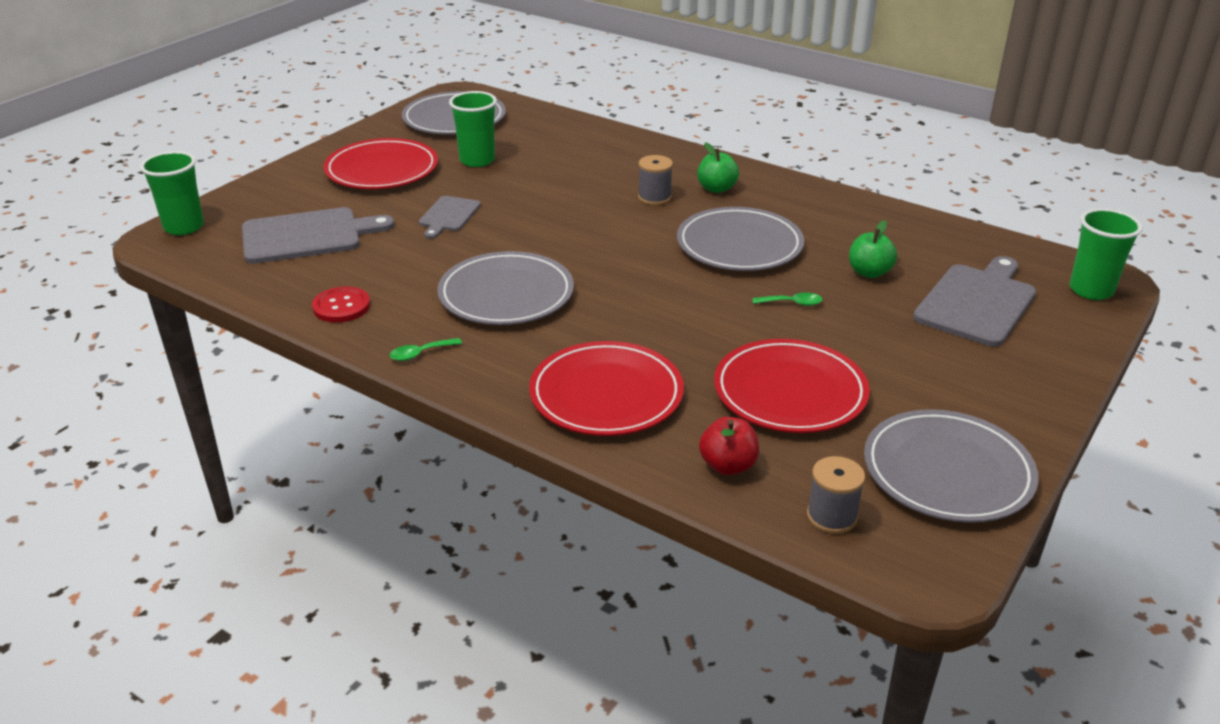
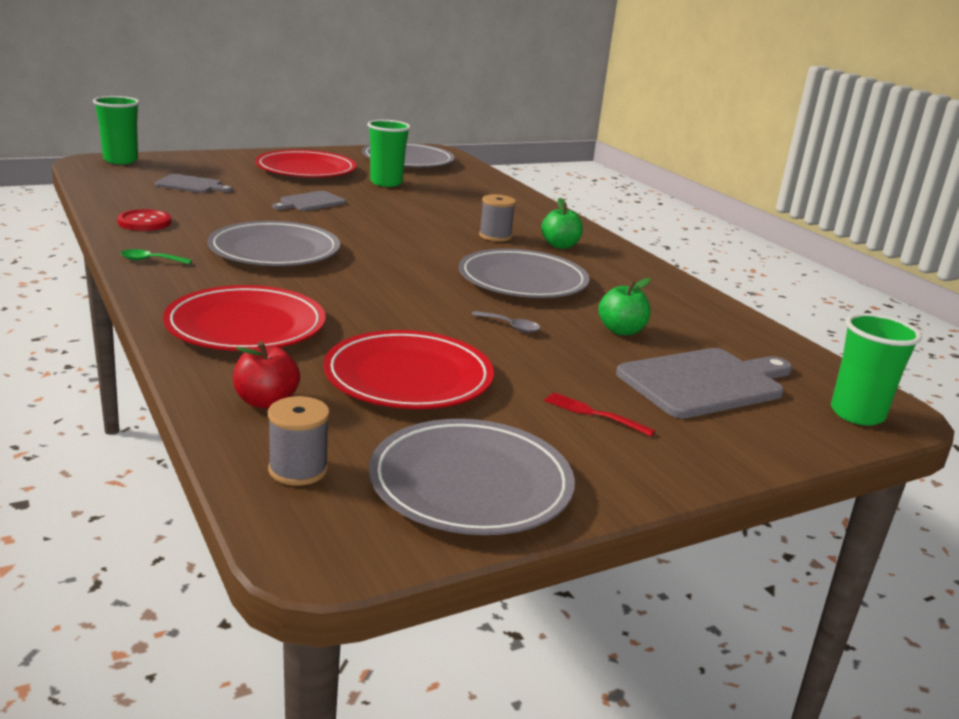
camera: 25 degrees right, 10 degrees down
grey cutting board [242,207,395,264] -> grey cutting board [155,174,233,193], size x0.57
green spoon [752,292,823,306] -> grey spoon [471,311,540,333]
none -> red fork [544,392,655,437]

